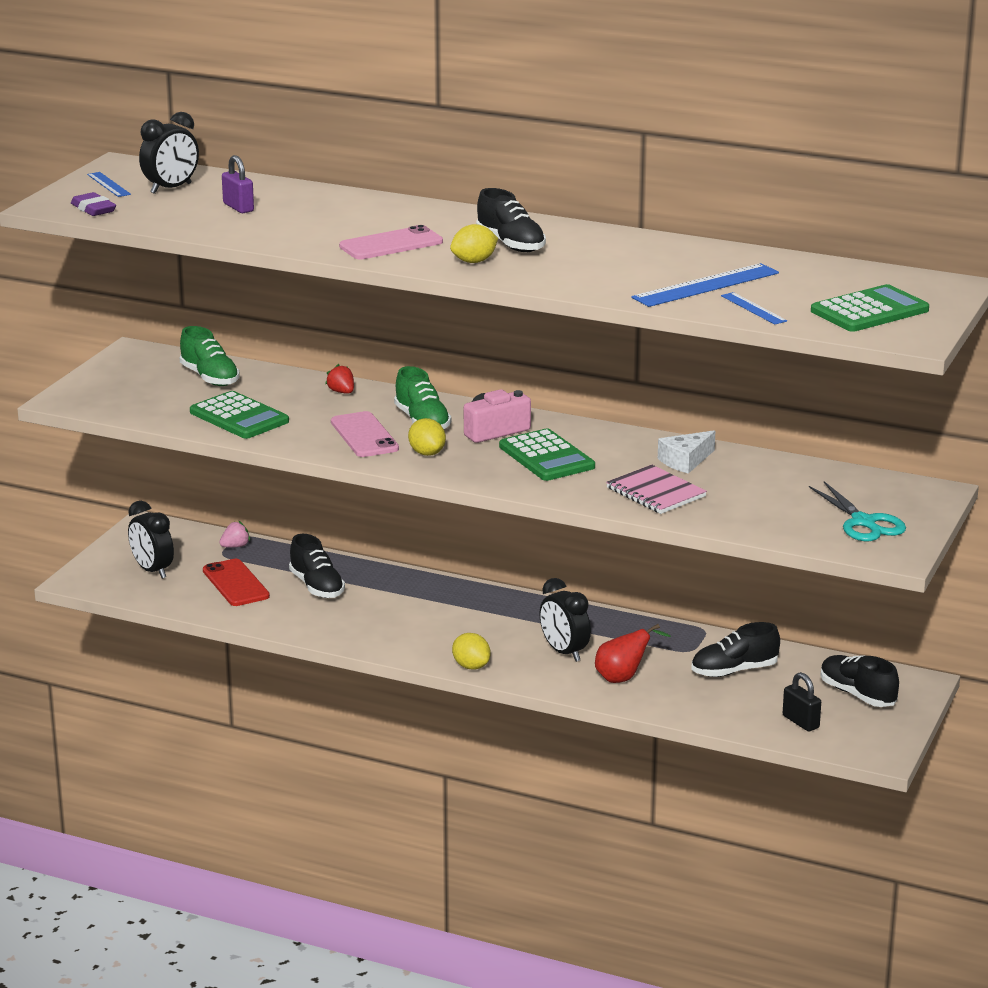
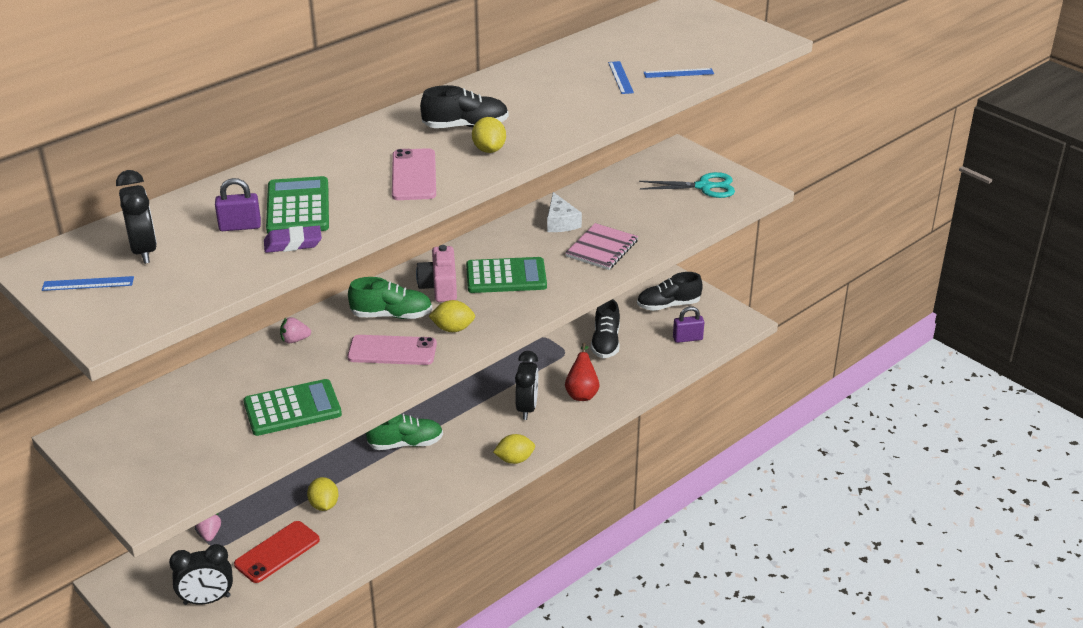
camera: 65 degrees left, 10 degrees up
purple eraser [71,192,116,216] -> purple eraser moved to [264,225,322,253]
green shoe [180,326,240,386] -> green shoe moved to [366,414,443,450]
red phone [203,559,270,606] -> red phone turned 45 degrees counterclockwise [234,521,320,583]
black shoe [289,534,345,598] -> yellow lemon [307,477,339,511]
red strawberry [325,364,354,393] -> pink strawberry [280,317,311,343]
black clock [539,578,591,662] -> black clock turned 75 degrees counterclockwise [515,351,538,420]
pink notebook [606,465,707,514] -> pink notebook turned 45 degrees counterclockwise [565,223,638,270]
blue ruler [631,263,779,307] -> blue ruler [608,61,634,94], size x0.53
black padlock [783,672,821,732] -> purple padlock [673,306,704,343]
green calculator [811,284,929,332] -> green calculator moved to [266,176,329,233]

